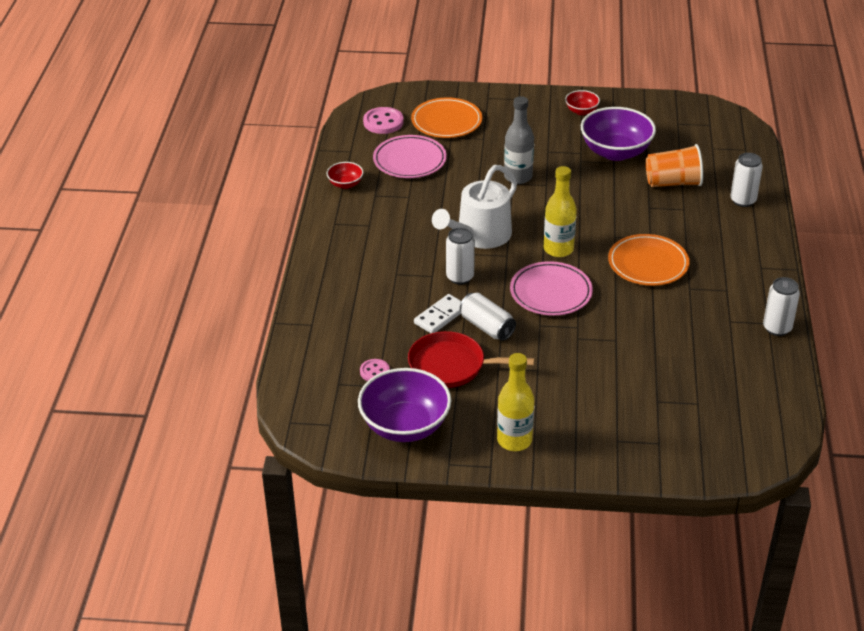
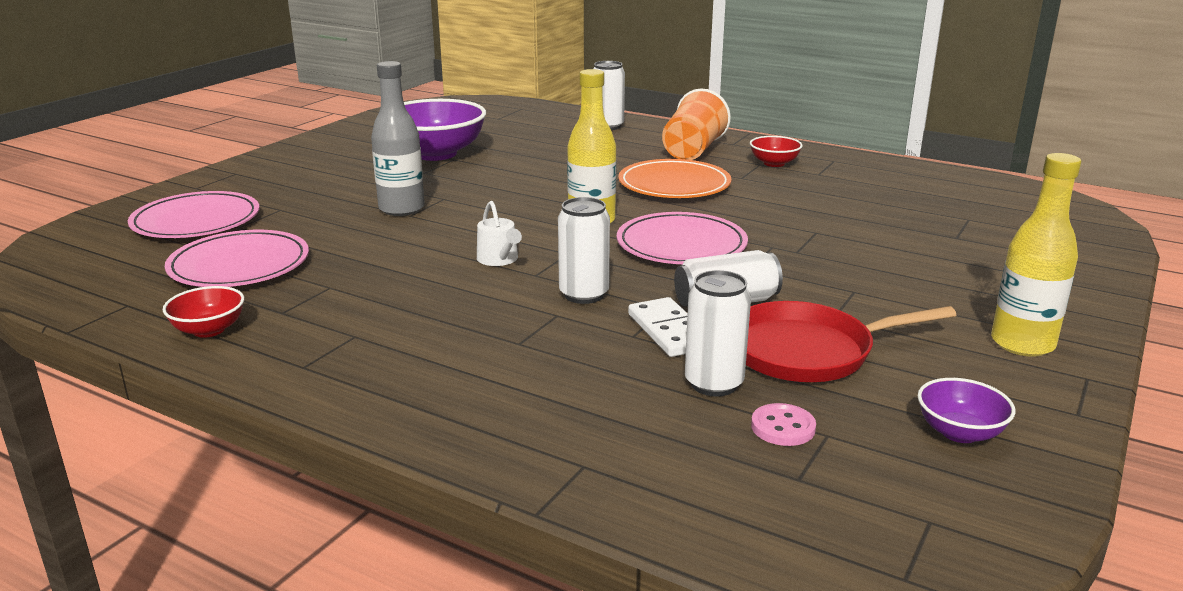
camera: 65 degrees left, 15 degrees down
purple bowl [358,368,451,442] -> purple bowl [918,378,1015,443], size x0.48
pink button [363,107,404,134] -> none
red pan [408,331,534,388] -> red pan turned 45 degrees clockwise [746,301,956,382]
orange plate [411,97,482,138] -> pink plate [128,191,259,238]
white watering can [432,165,517,249] -> white watering can [477,201,522,266], size x0.45
red bowl [565,90,600,115] -> red bowl moved to [750,136,802,167]
orange cup [646,144,703,187] -> orange cup moved to [662,88,731,160]
white can [763,277,800,336] -> white can moved to [685,270,751,396]

